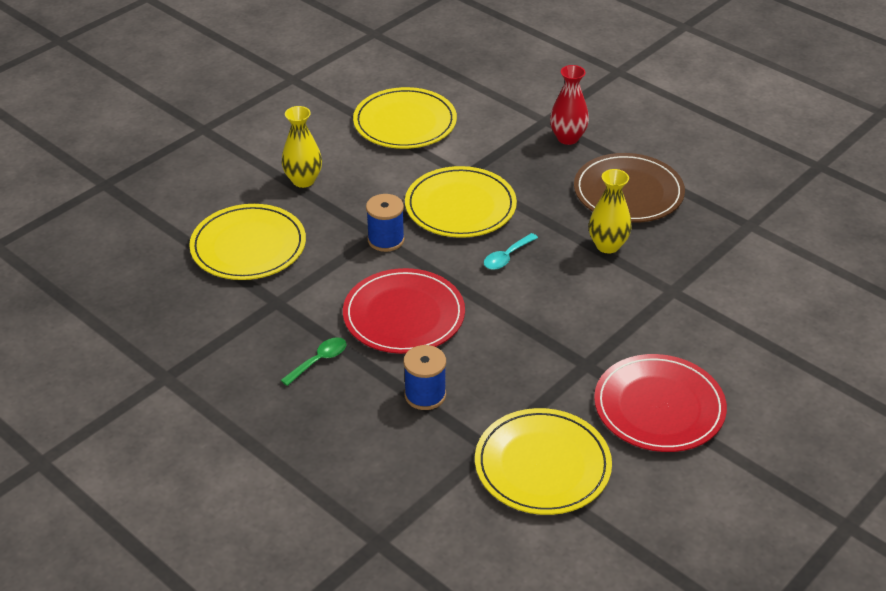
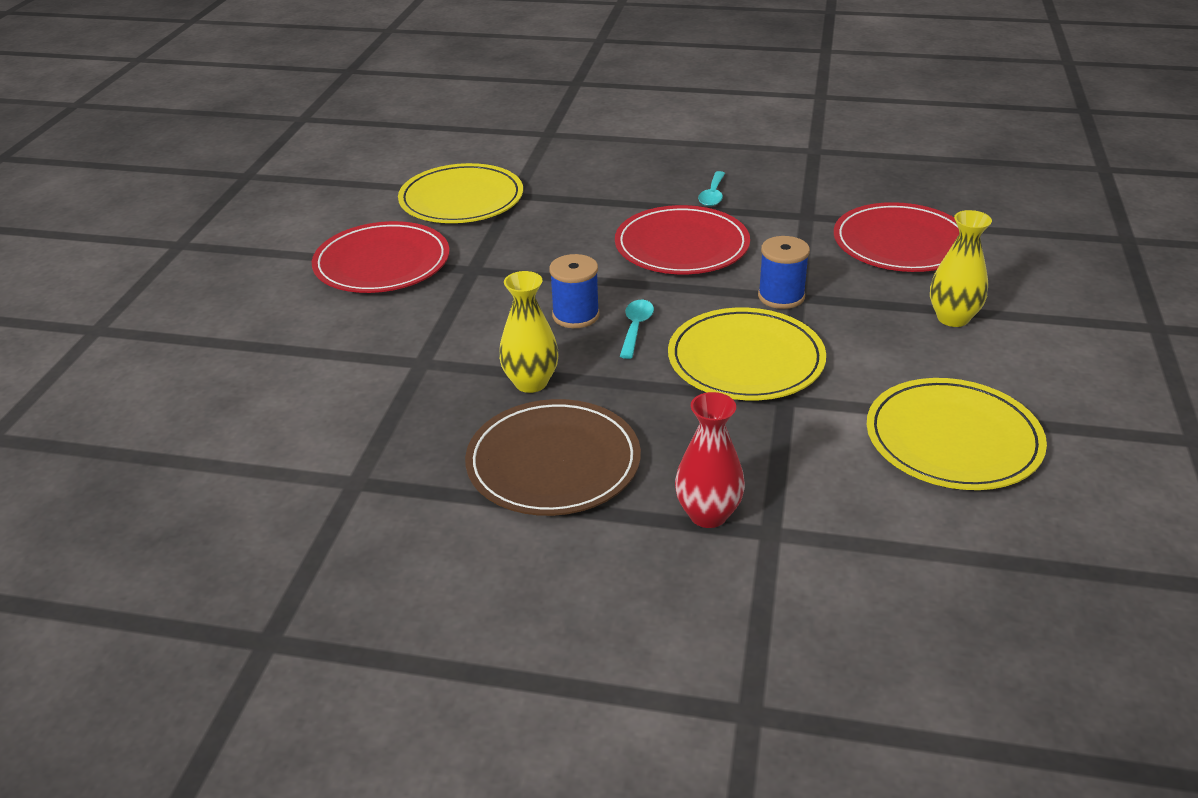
camera: 150 degrees right, 5 degrees down
yellow plate [189,204,306,280] -> red plate [834,202,959,272]
green spoon [281,337,347,386] -> turquoise spoon [698,171,725,206]
blue spool [403,345,446,410] -> blue spool moved to [549,254,600,328]

